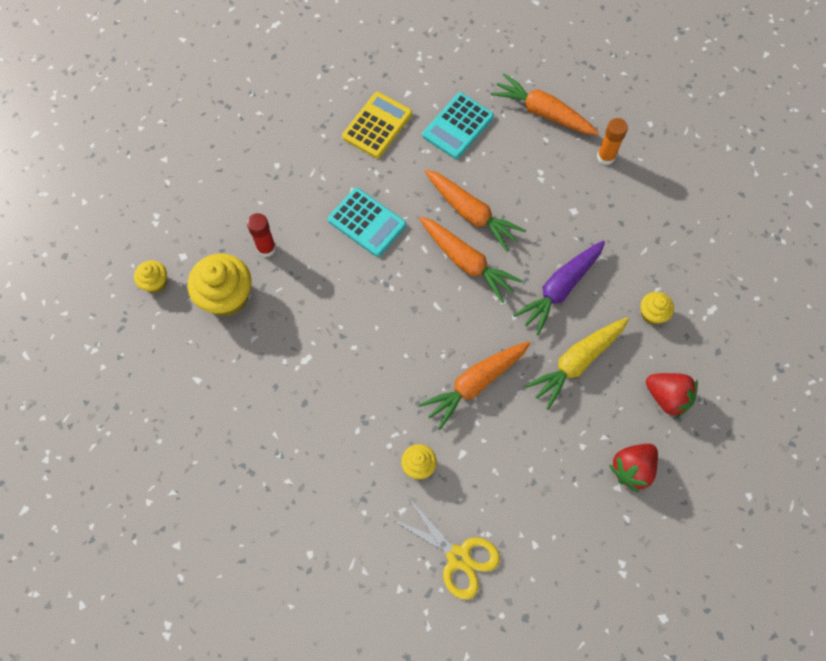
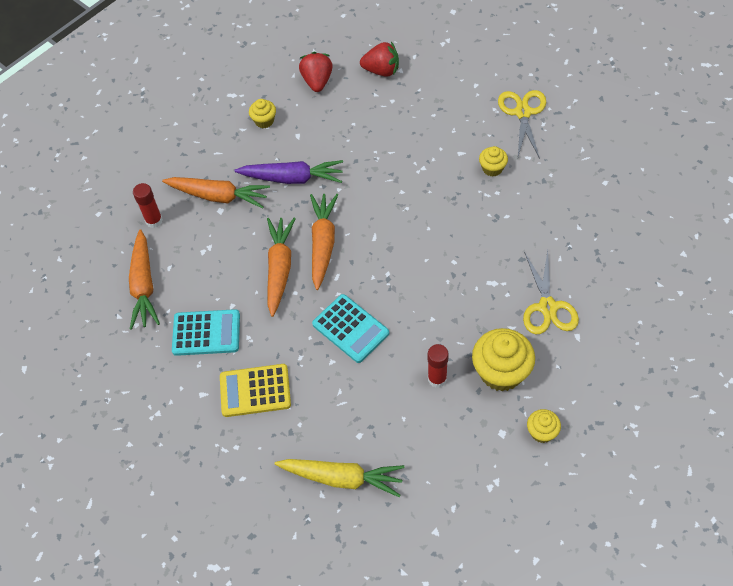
camera: 125 degrees left, 10 degrees down
turquoise calculator [328,188,406,257] -> turquoise calculator turned 135 degrees clockwise [312,294,389,363]
orange carrot [419,341,531,430] -> orange carrot moved to [162,177,270,209]
yellow carrot [525,317,629,410] -> yellow carrot moved to [275,459,405,497]
orange glue stick [597,118,628,165] -> red glue stick [133,183,163,228]
none -> yellow scissors [523,250,579,334]

